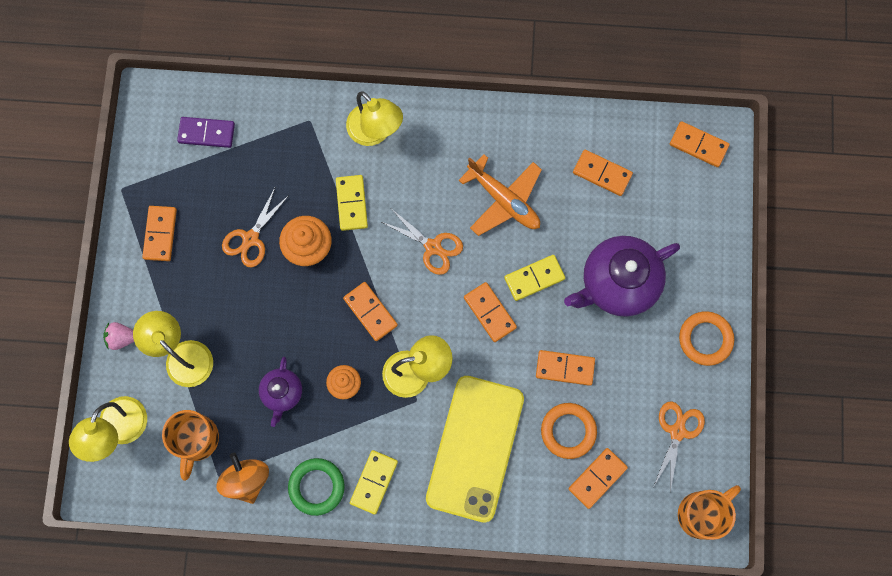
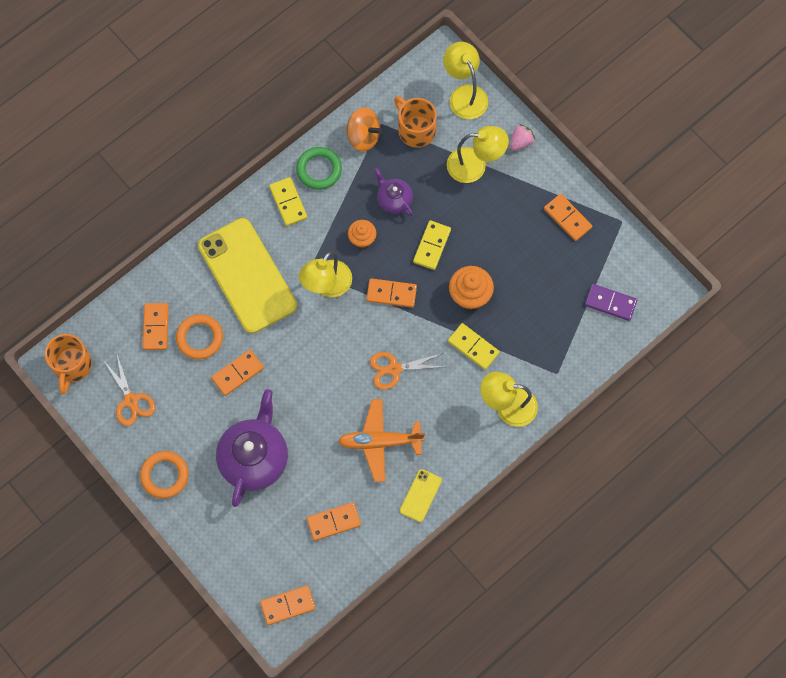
camera: 135 degrees right, 5 degrees down
purple domino [177,117,235,148] -> purple domino turned 60 degrees clockwise [585,284,637,321]
orange scissors [222,188,289,267] -> none
orange domino [464,282,517,342] -> none
yellow domino [504,255,565,301] -> yellow domino moved to [413,220,451,270]
none -> yellow phone [400,469,442,522]

